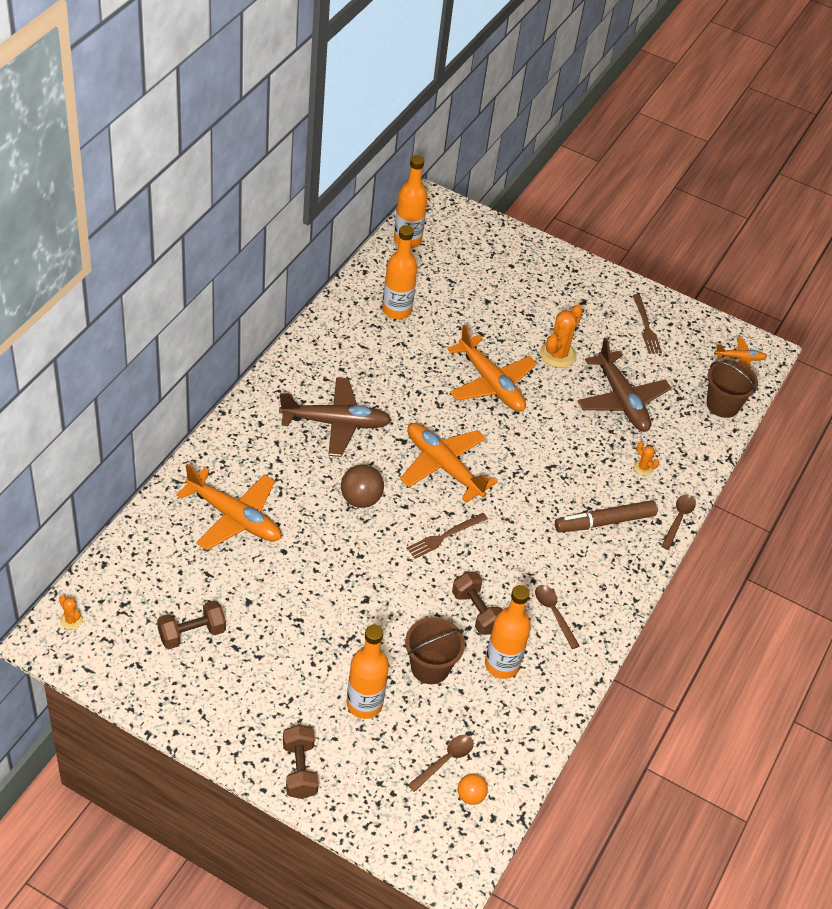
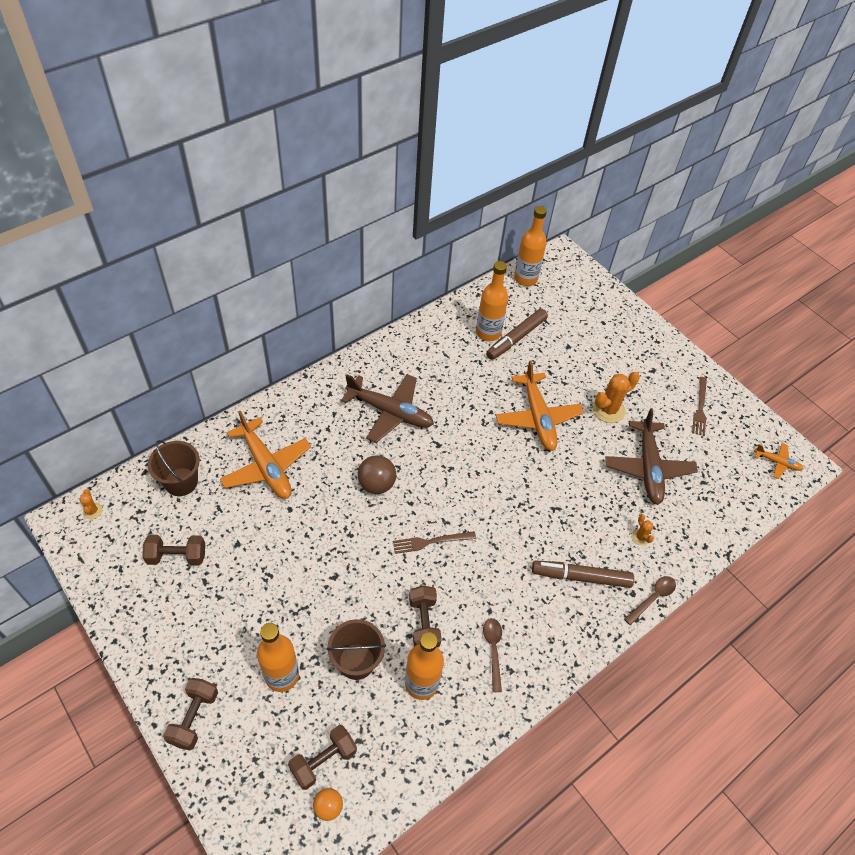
camera: 25 degrees right, 5 degrees up
orange plane [400,423,497,503] -> none
brown spoon [408,735,474,792] -> brown dumbbell [288,725,357,790]
brown bucket [707,360,758,418] -> brown bucket moved to [148,440,200,496]
none -> brown marker [486,309,548,360]

